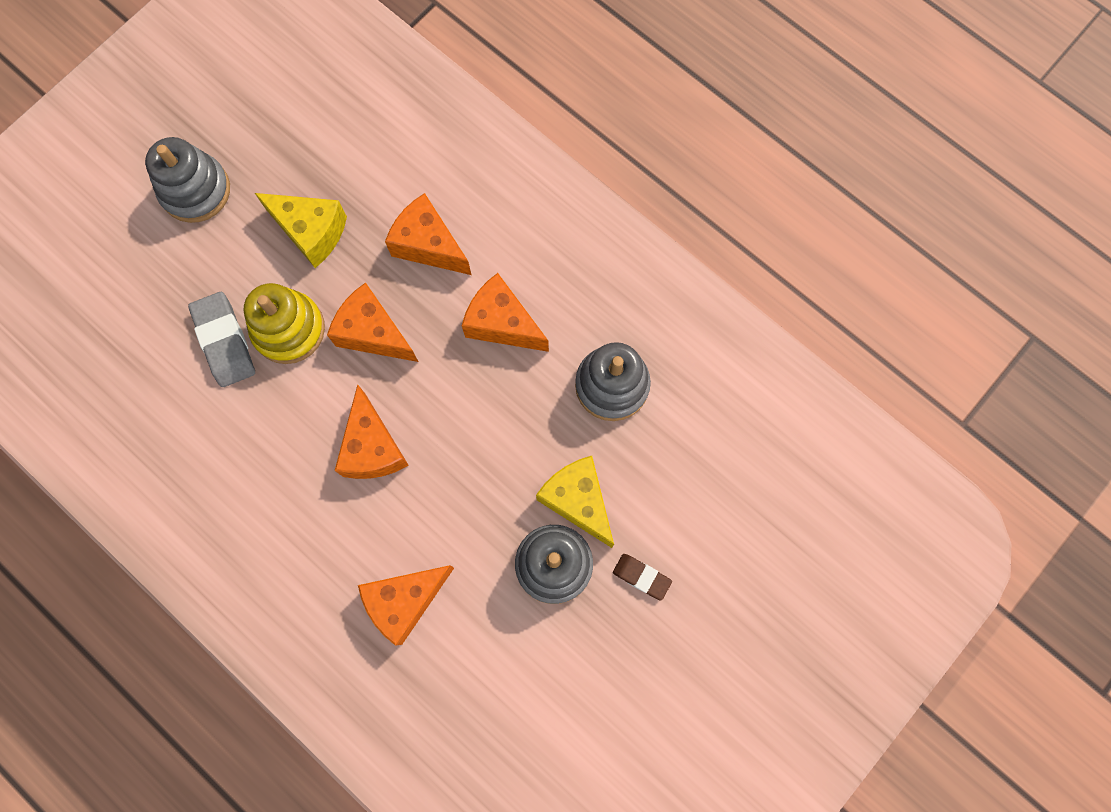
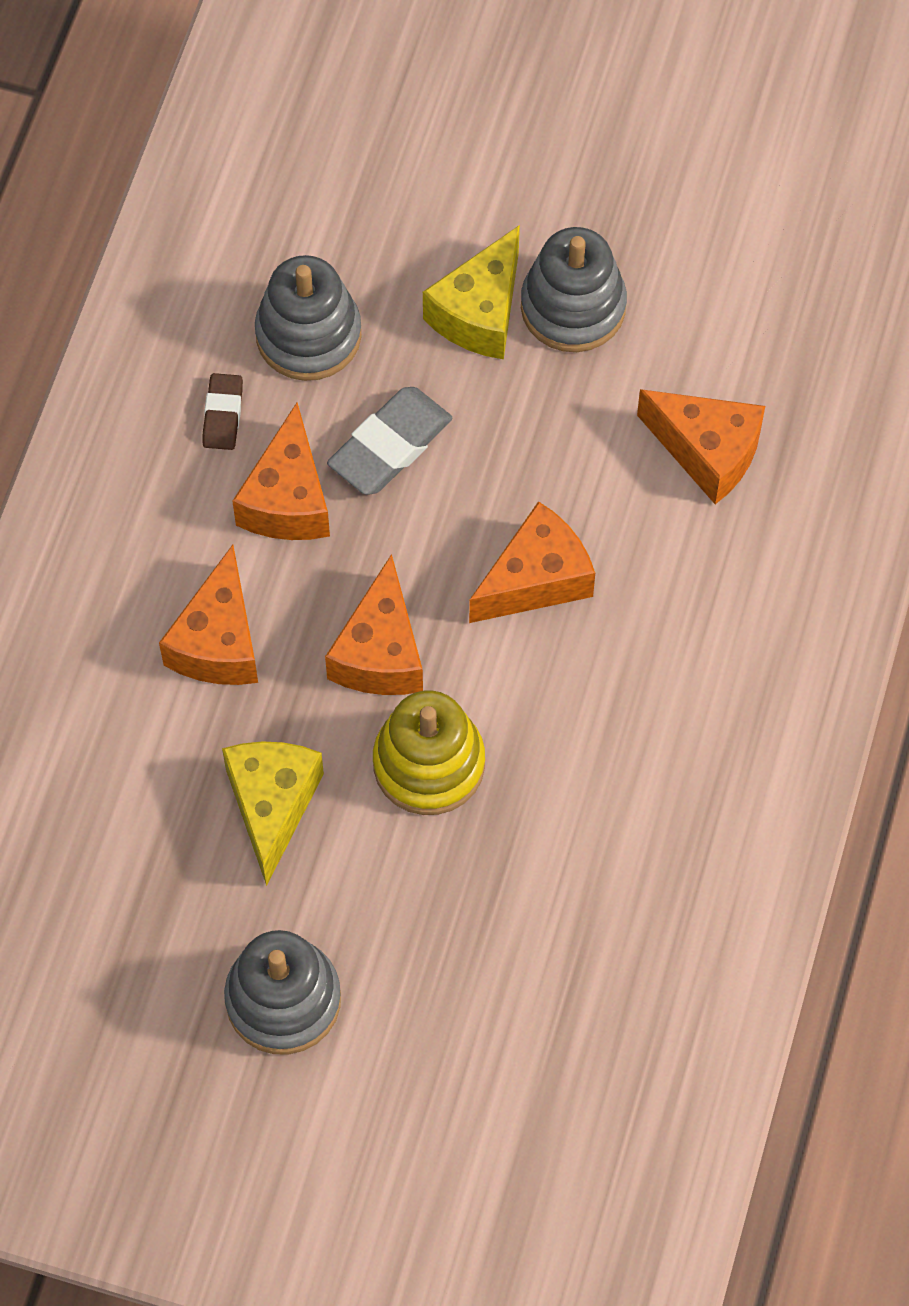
camera: 115 degrees left, 10 degrees down
grey eraser [188,292,255,387] -> grey eraser moved to [327,387,452,495]
brown eraser [613,554,672,601] -> brown eraser moved to [202,373,243,450]

